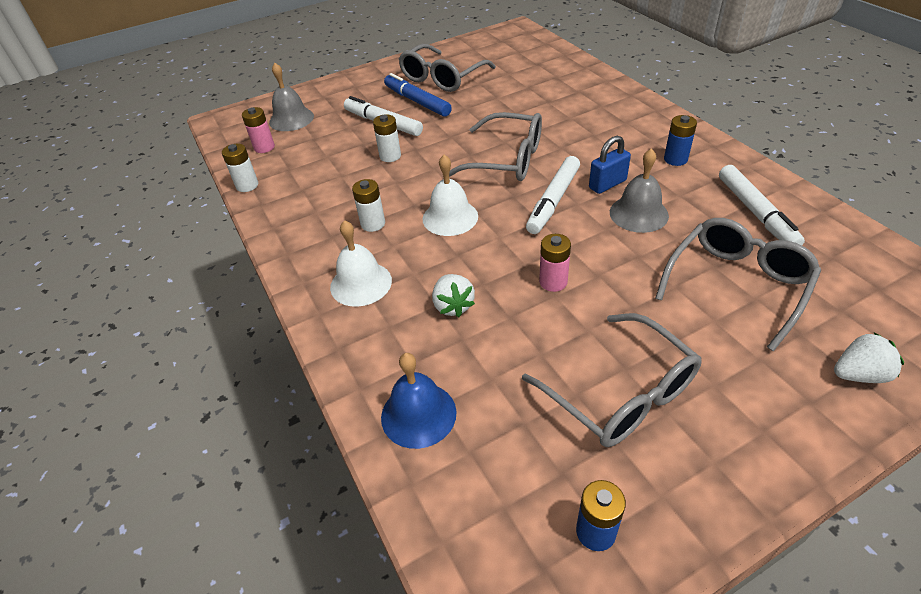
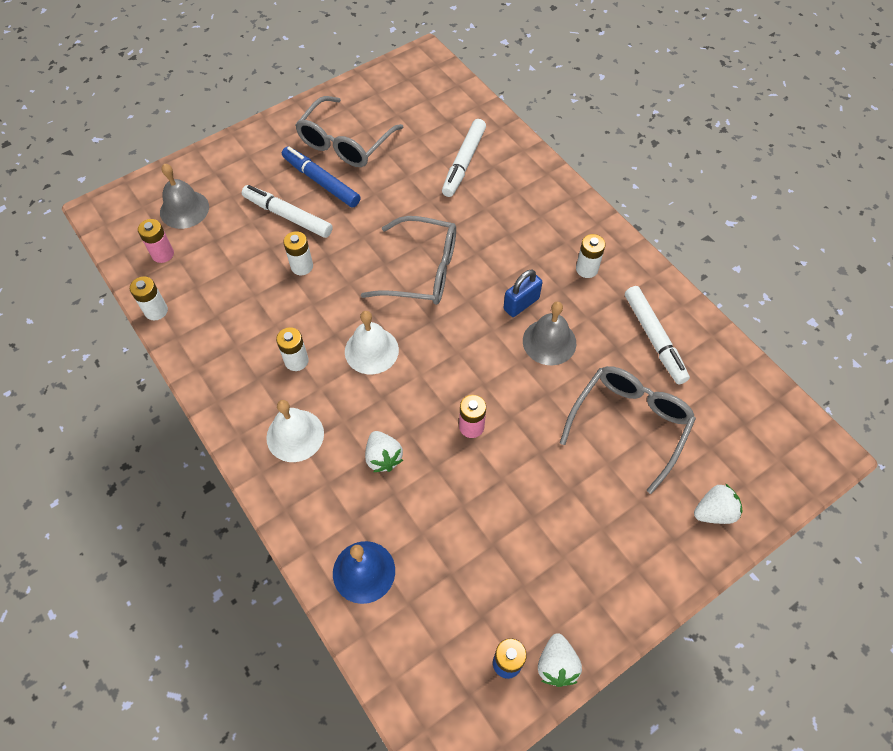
camera: 10 degrees left, 15 degrees up
grey glasses [522,313,702,447] -> none
white marker [526,156,580,234] -> white marker moved to [442,119,486,197]
blue battery [664,115,697,166] -> white battery [576,234,606,278]
none -> white strawberry [538,633,582,687]

